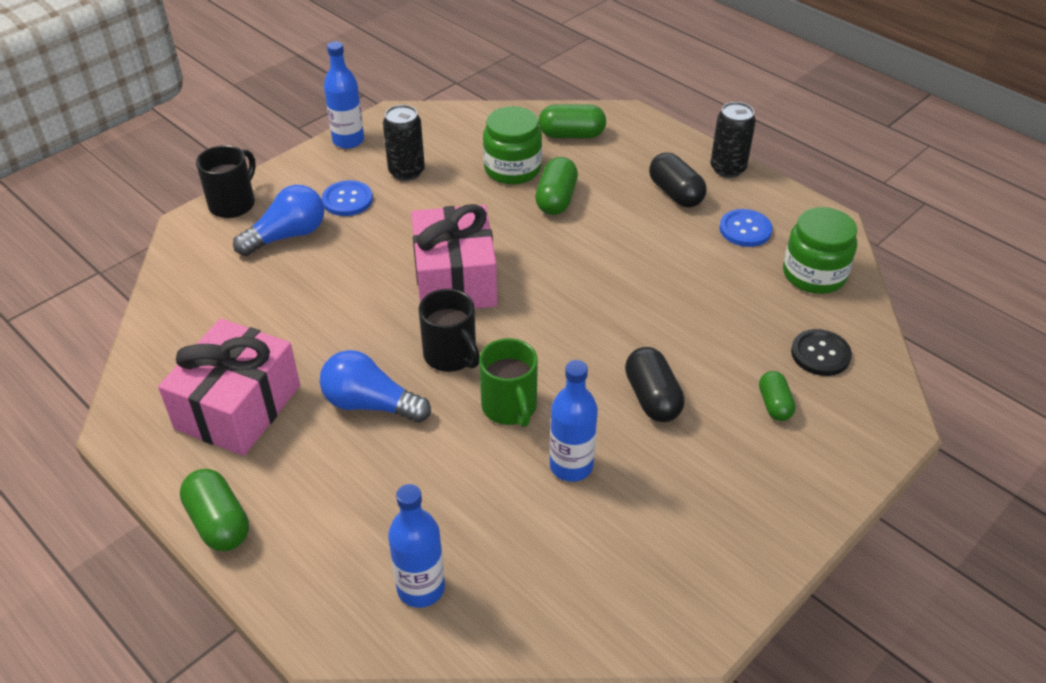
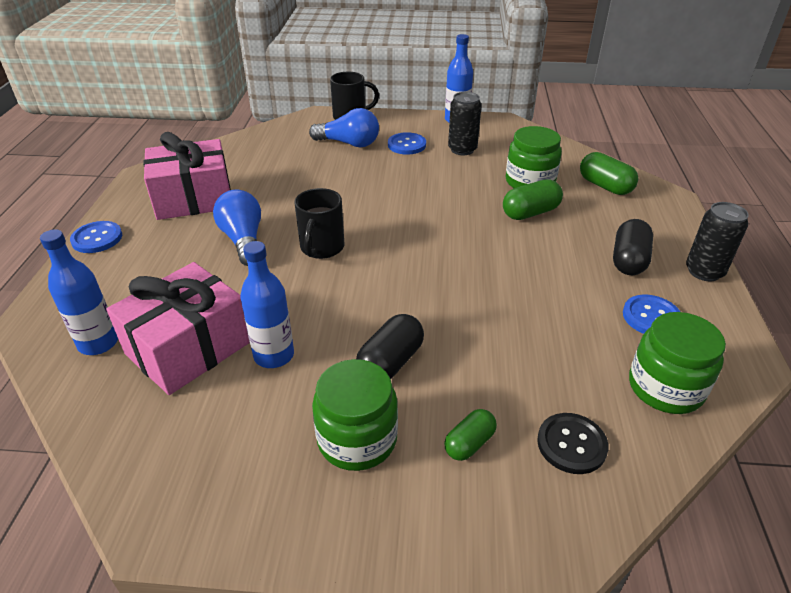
camera: 50 degrees right, 5 degrees down
green capsule [180,469,249,551] -> blue button [70,221,122,253]
pink gift [411,204,497,309] -> pink gift moved to [106,262,250,395]
green mug [479,338,538,427] -> none
none -> green jar [312,359,398,471]

